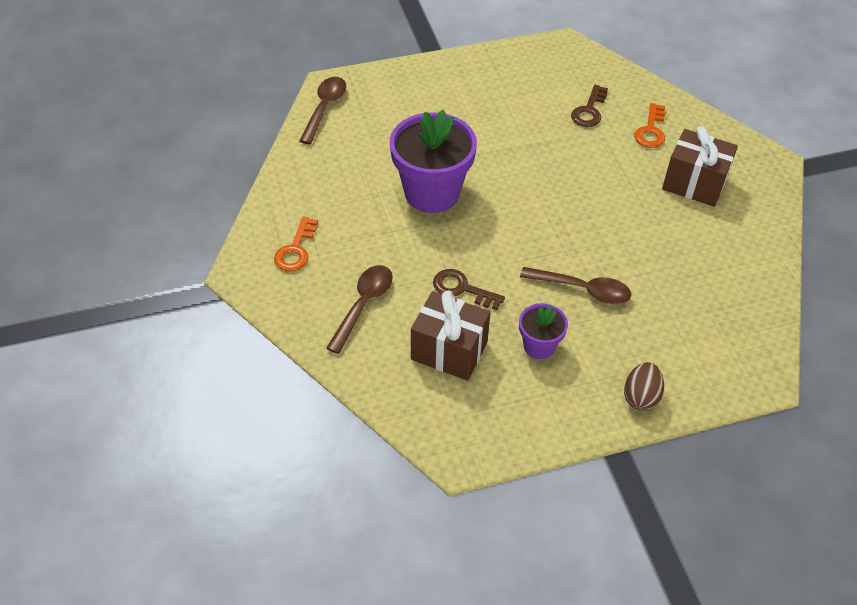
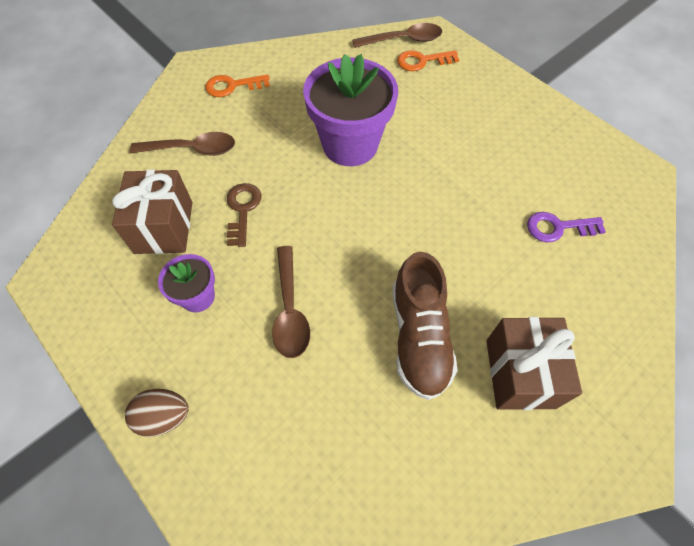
camera: 65 degrees right, 10 degrees up
brown key [571,85,608,127] -> purple key [527,212,606,243]
orange key [634,103,665,148] -> orange key moved to [397,50,459,71]
none -> brown shoe [392,252,458,400]

